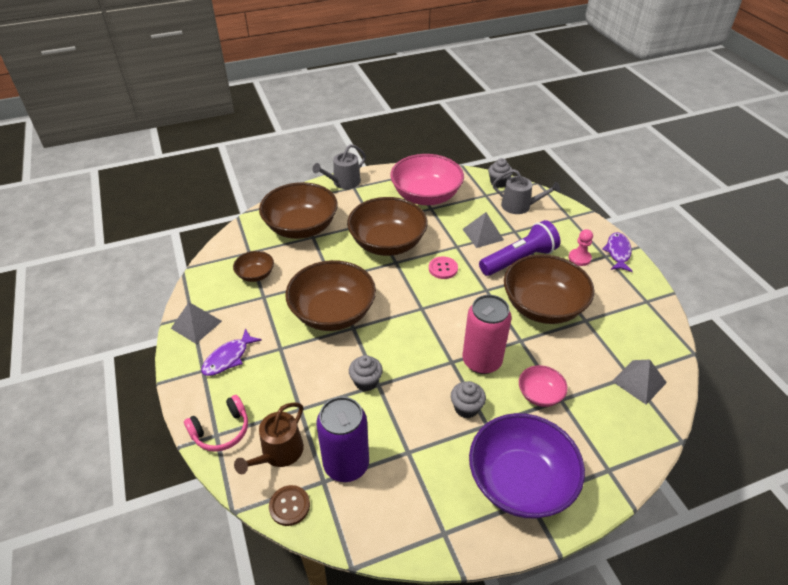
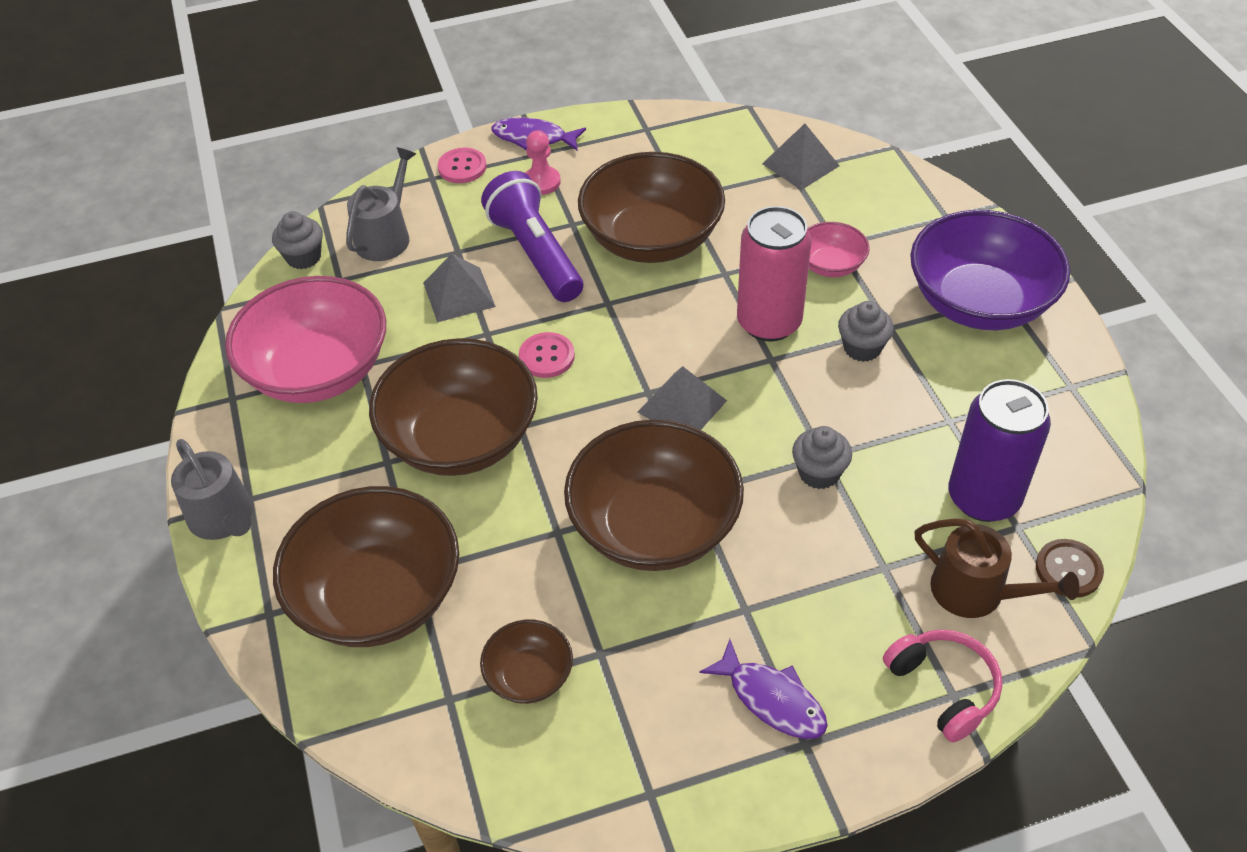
camera: 85 degrees left, 5 degrees up
grey pyramid [171,302,222,344] -> grey pyramid moved to [637,366,727,430]
none -> pink button [438,148,486,183]

